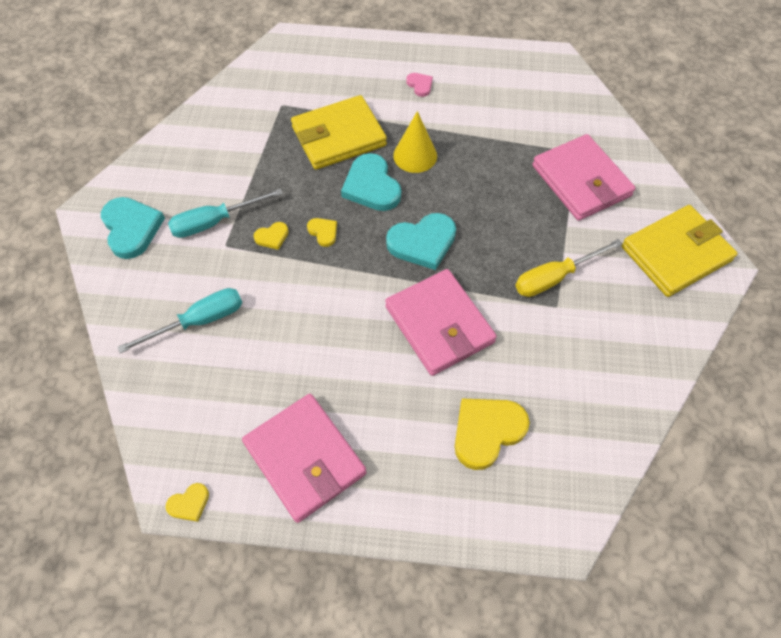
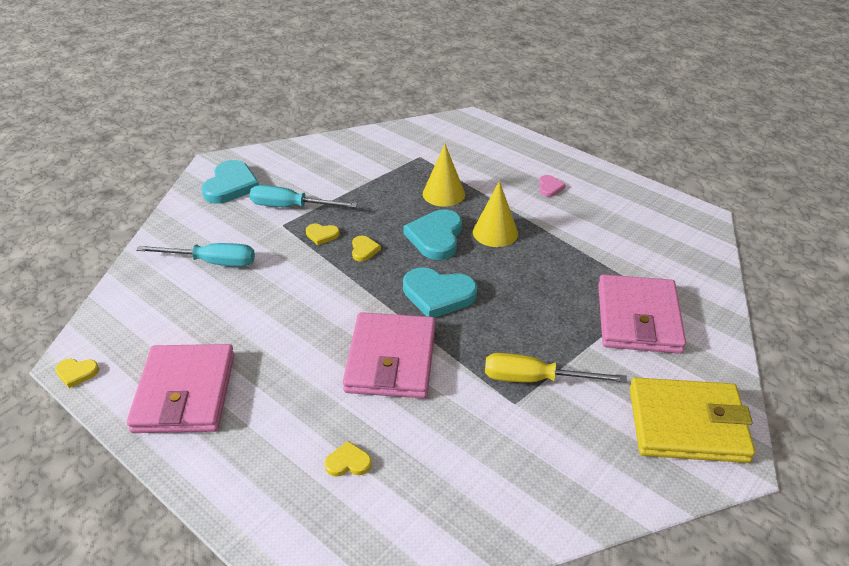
camera: 35 degrees right, 20 degrees down
yellow wallet [291,95,387,170] -> yellow cone [423,144,465,207]
yellow heart [455,399,530,470] -> yellow heart [325,441,372,477], size x0.49

